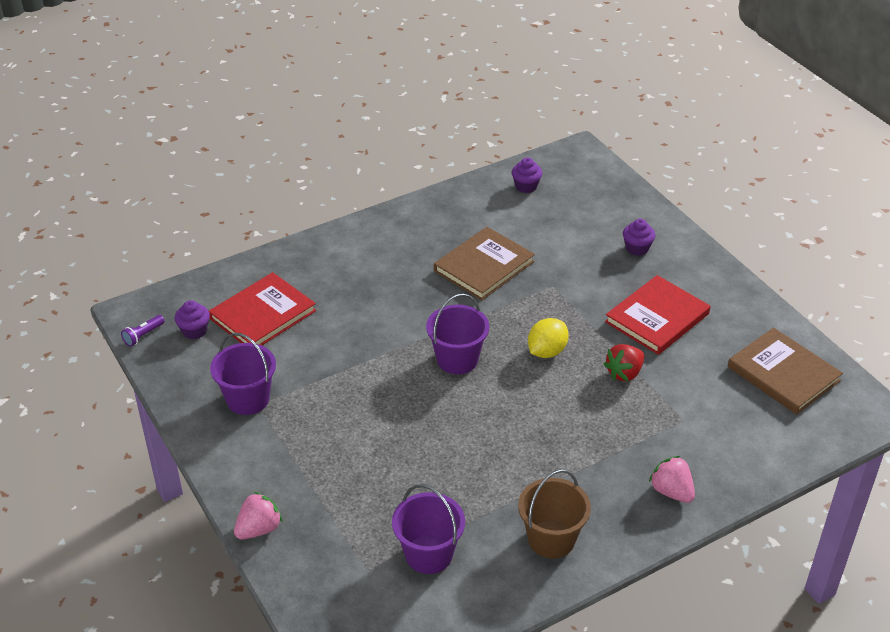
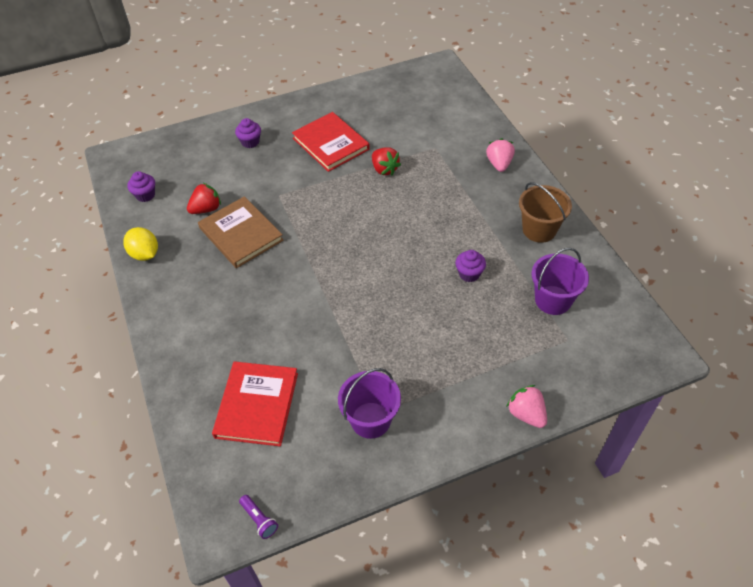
camera: 80 degrees left, 10 degrees up
purple cupcake [175,300,210,339] -> purple cupcake moved to [455,250,486,282]
red book [209,272,316,345] -> red book turned 45 degrees clockwise [212,361,298,447]
purple bucket [426,294,489,374] -> none
yellow lemon [528,318,569,358] -> yellow lemon moved to [123,227,158,261]
pink strawberry [649,456,695,503] -> pink strawberry turned 120 degrees clockwise [486,138,515,172]
brown book [728,328,843,415] -> none
none -> red strawberry [187,183,221,214]

